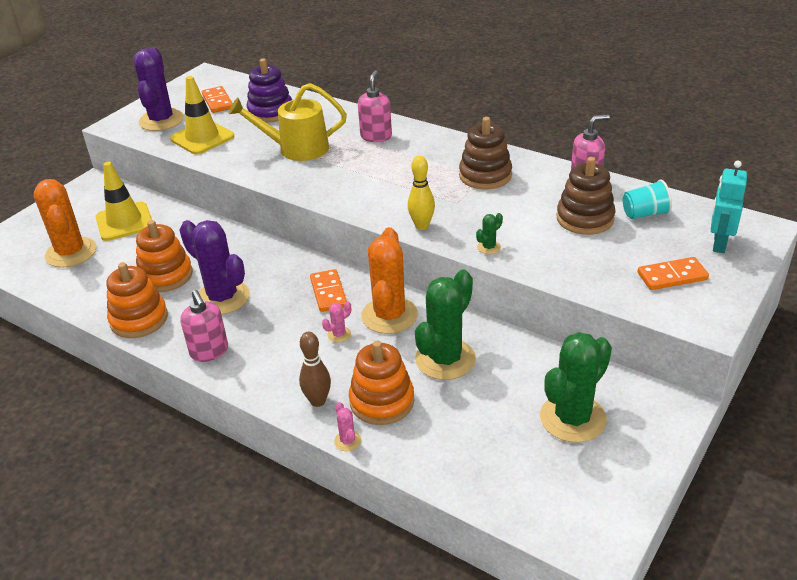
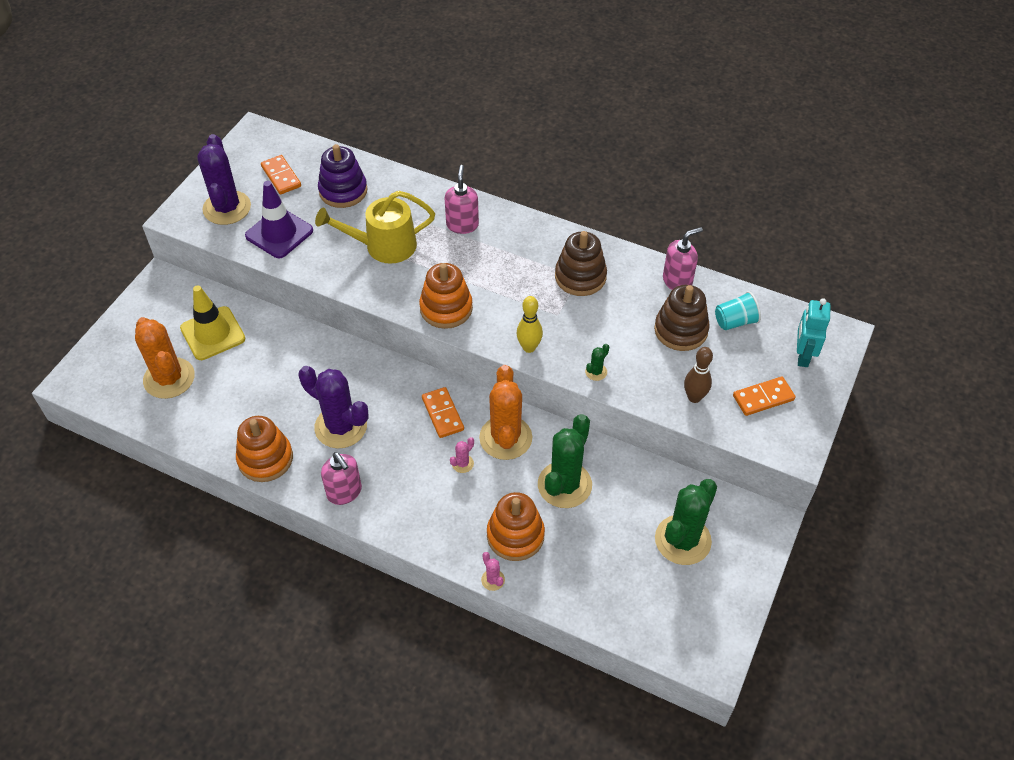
camera: 10 degrees left, 15 degrees up
orange stacking toy [136,220,193,292] -> orange stacking toy moved to [419,263,473,329]
yellow traffic cone [170,76,235,155] -> purple traffic cone [245,181,313,258]
brown bowling pin [299,332,331,407] -> brown bowling pin moved to [684,347,713,403]

